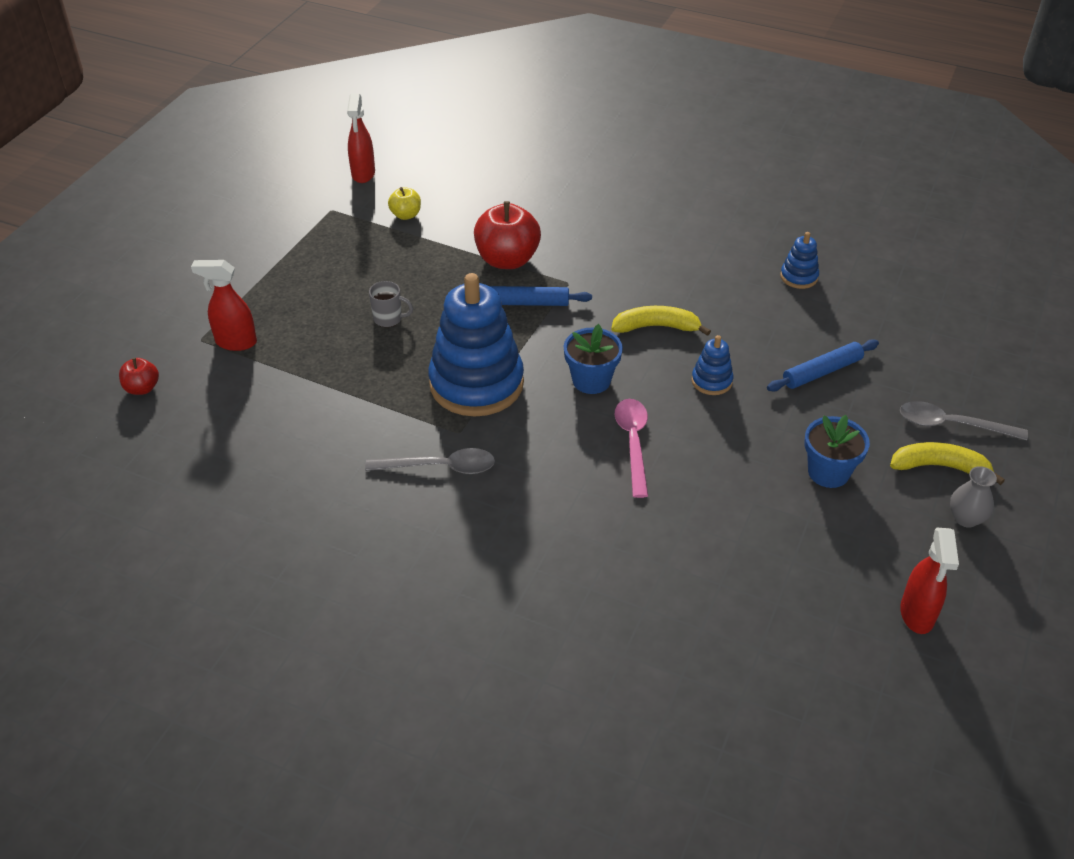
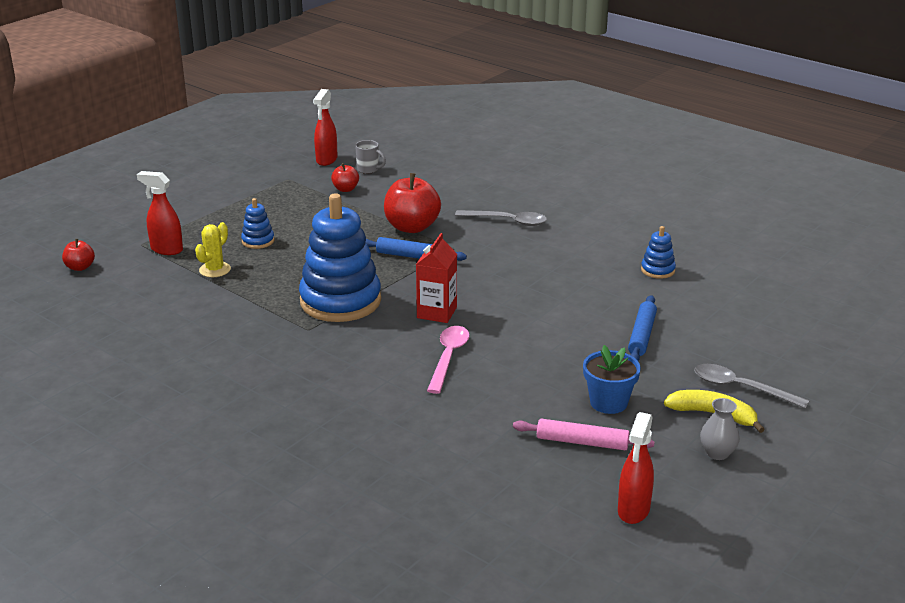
camera: 15 degrees right, 15 degrees down
grey spoon [365,448,495,474] -> grey spoon moved to [455,210,547,226]
grey mug [369,281,413,327] -> grey mug moved to [355,140,386,174]
yellow apple [388,187,421,220] -> red apple [331,163,359,192]
blue flower pot [564,324,623,394] -> red carton [416,233,457,323]
yellow banana [611,306,711,336] -> none
blue stacking toy [692,335,734,395] -> blue stacking toy moved to [241,198,274,249]
blue rolling pin [767,339,879,391] -> blue rolling pin turned 60 degrees counterclockwise [628,295,657,361]
none -> yellow cactus [195,222,231,277]
none -> pink rolling pin [513,419,654,450]

